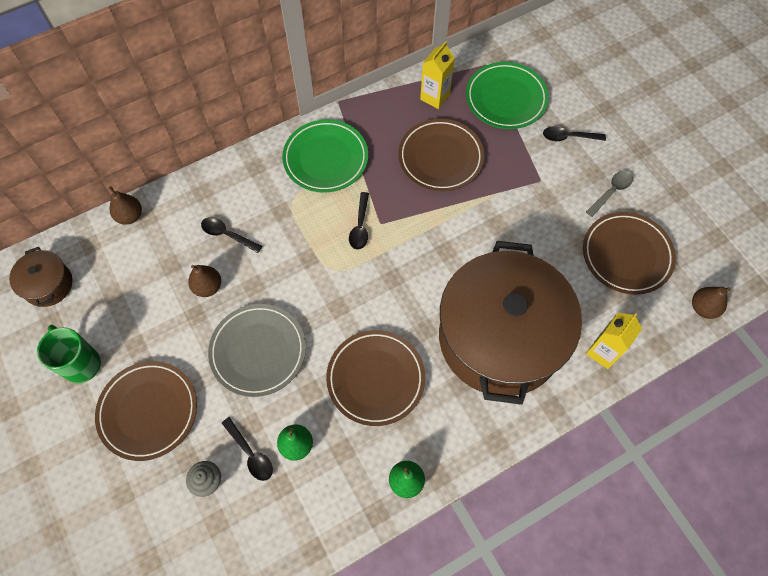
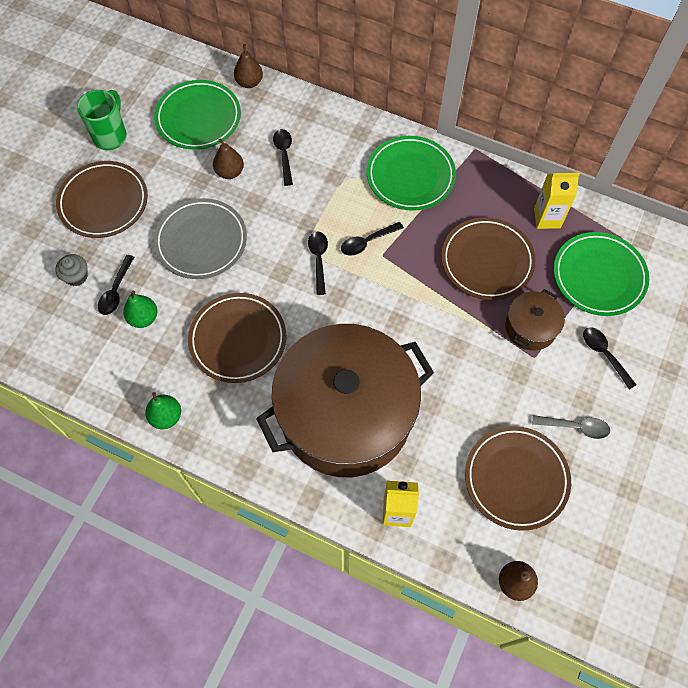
camera: 55 degrees right, 0 degrees up
brown pot [9,247,73,307] -> brown pot moved to [505,289,565,351]
none -> green plate [154,80,241,150]
none -> black spoon [308,231,328,295]

